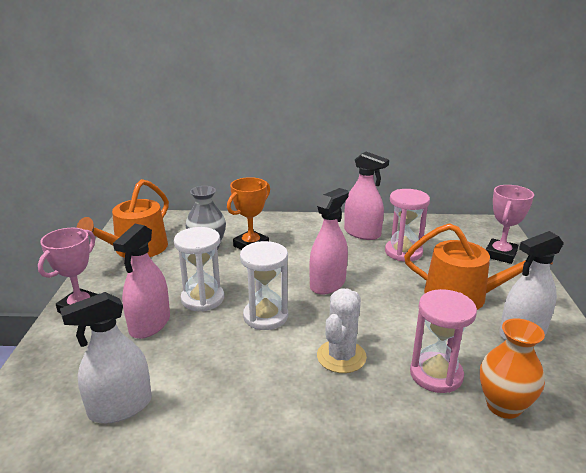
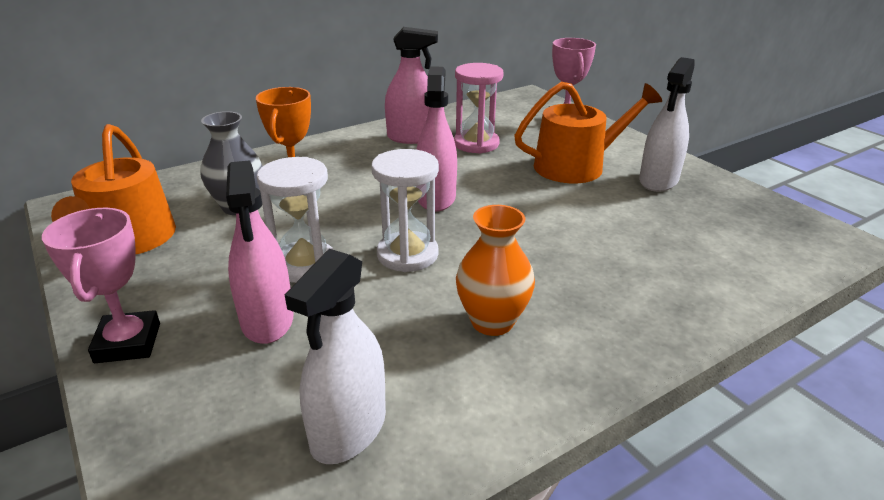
camera: 35 degrees left, 5 degrees up
white cactus [317,289,367,373] -> none
pink hourglass [410,289,477,393] -> none
orange vase [480,318,545,419] -> orange vase moved to [456,205,535,336]

